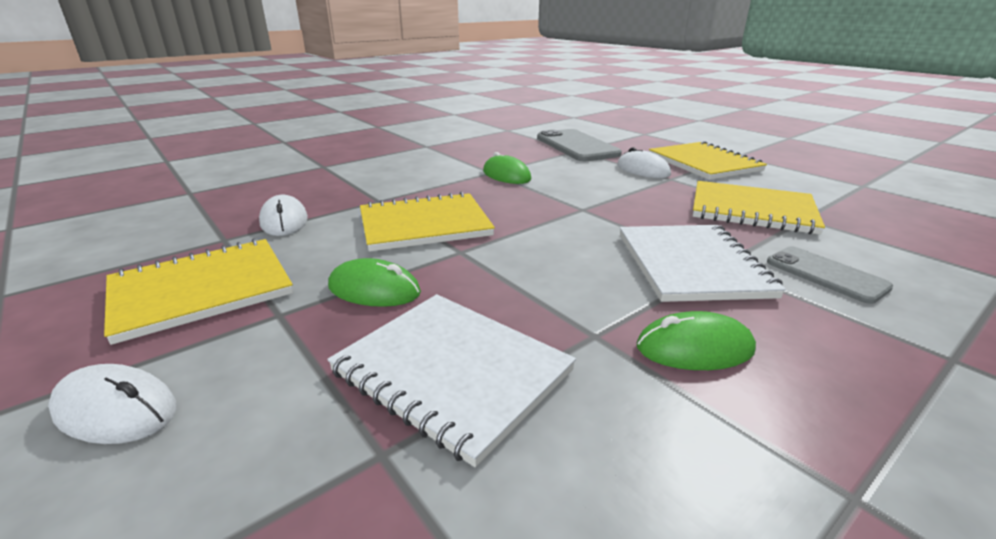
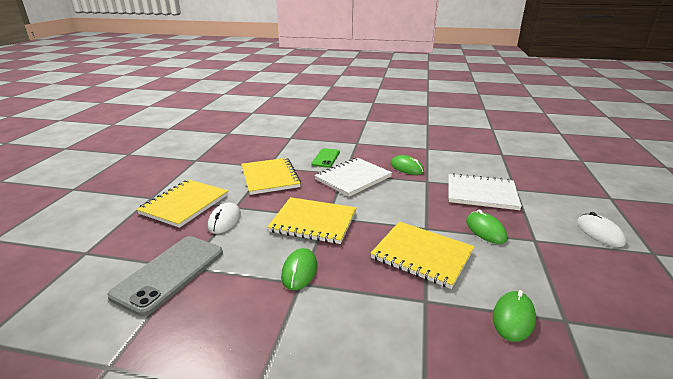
camera: 130 degrees left, 0 degrees up
yellow notebook [104,239,293,345] -> yellow notebook moved to [267,197,356,244]
white mouse [259,195,308,236] -> green mouse [493,290,536,342]
white notebook [327,294,576,467] -> white notebook turned 75 degrees counterclockwise [448,173,522,210]
grey phone [767,246,893,304] -> green phone [311,148,340,168]

